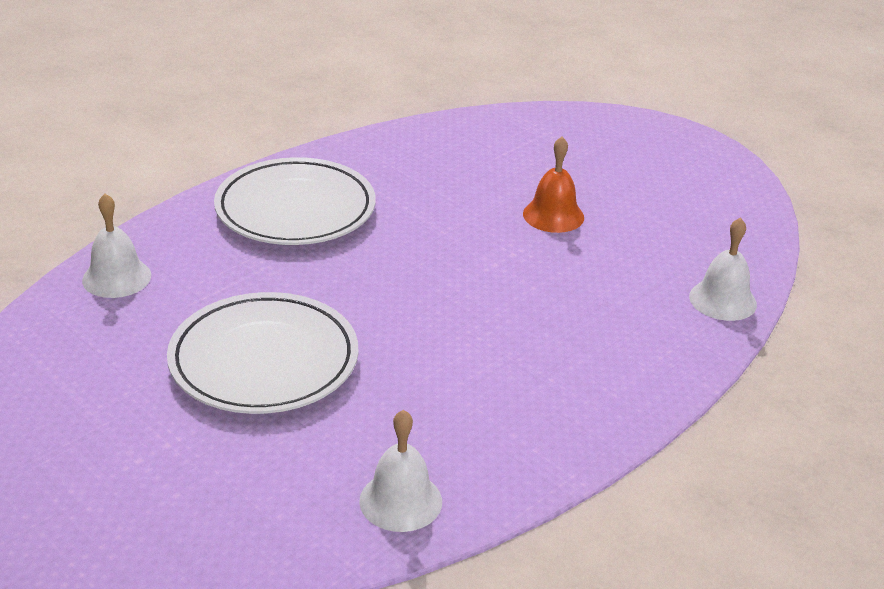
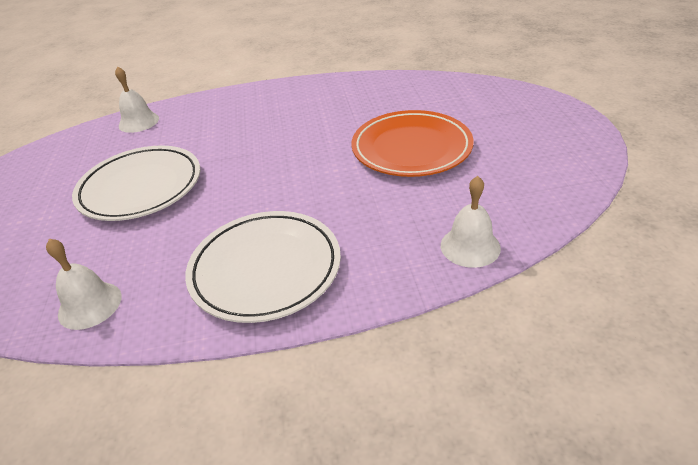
camera: 40 degrees right, 5 degrees up
white plate [214,157,376,245] -> white plate moved to [185,211,341,323]
orange bell [523,137,584,233] -> orange plate [351,110,474,177]

